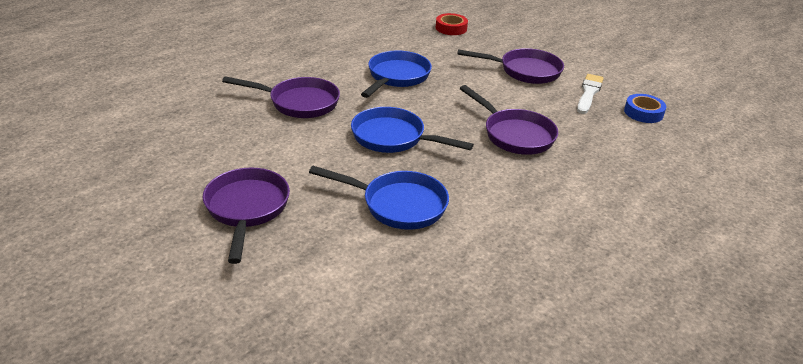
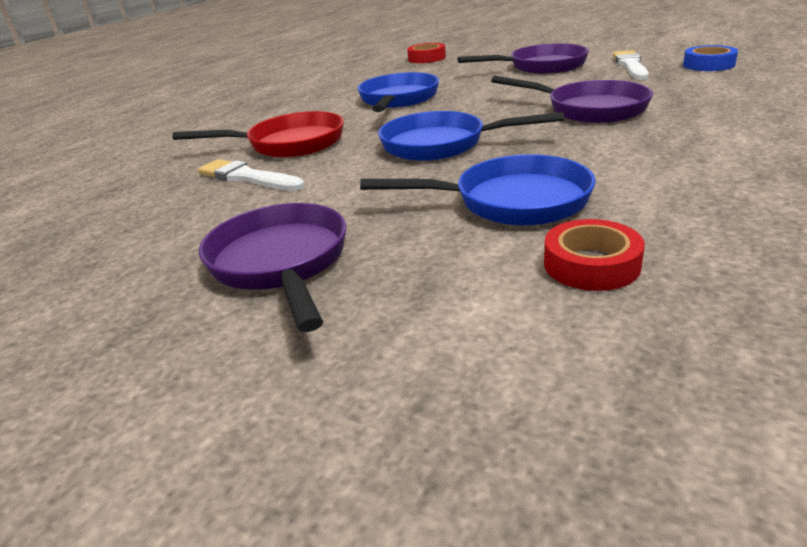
camera: 10 degrees left, 5 degrees down
purple pan [222,76,340,118] -> red pan [172,111,344,157]
none -> white brush [198,159,305,191]
none -> red tape [544,219,645,291]

